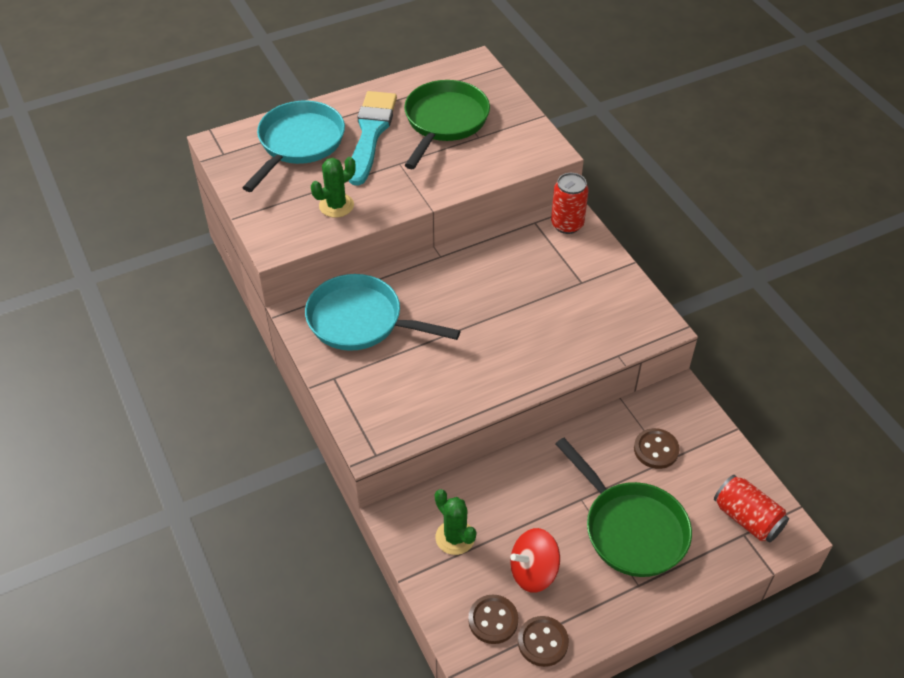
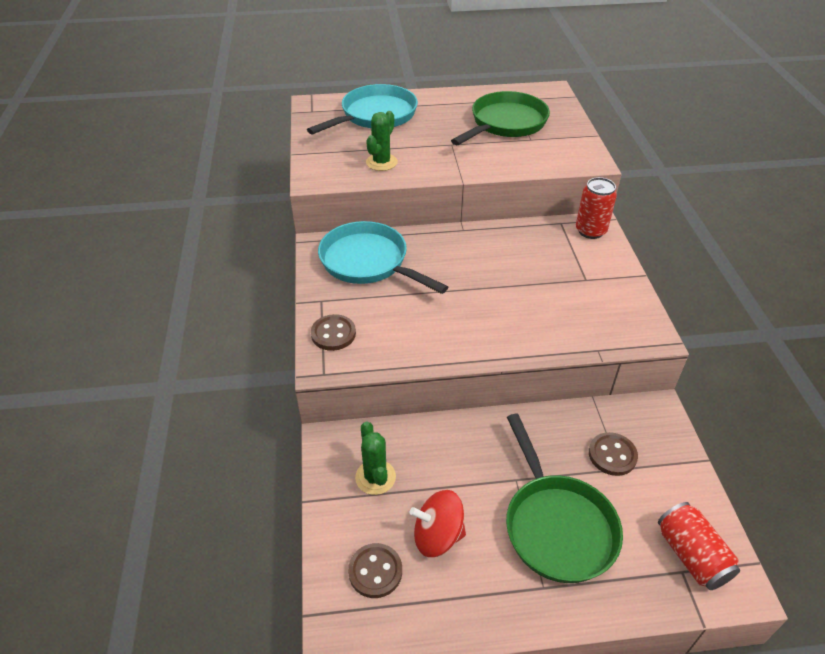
camera: 20 degrees right, 5 degrees down
green cactus [311,157,355,218] -> green cactus turned 45 degrees counterclockwise [366,111,398,171]
turquoise brush [349,91,397,186] -> none
brown button [518,616,569,667] -> brown button moved to [311,314,356,351]

